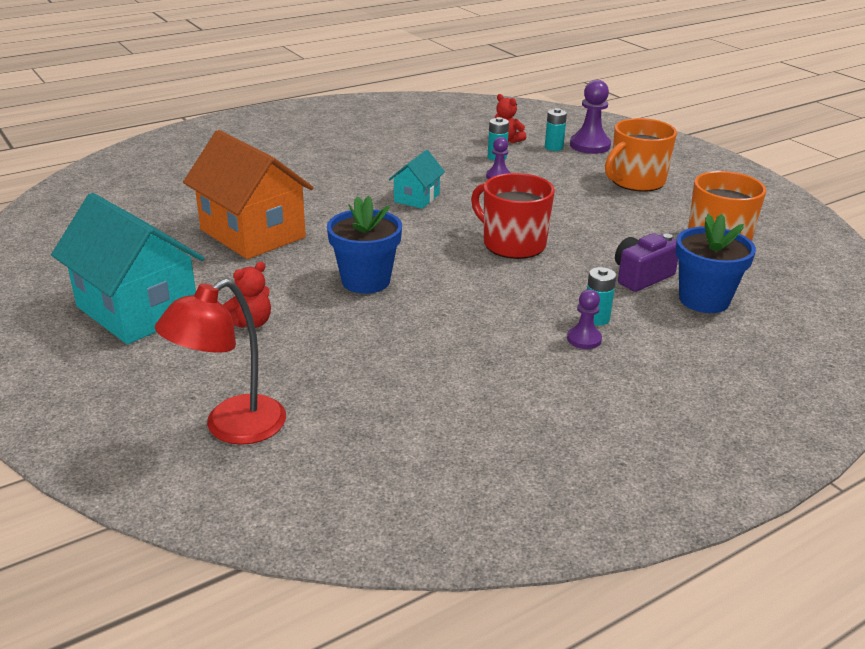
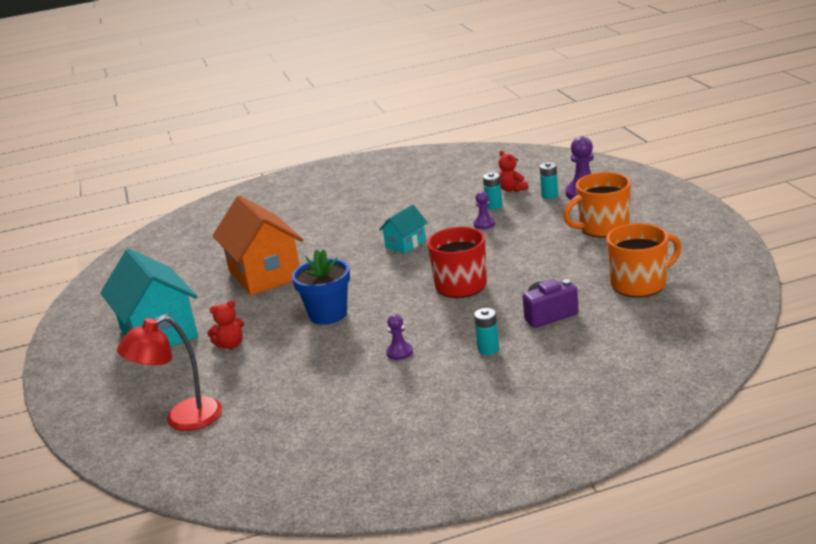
camera: 20 degrees right, 5 degrees down
purple pawn [567,289,602,349] -> purple pawn moved to [386,314,413,360]
blue flower pot [675,214,756,313] -> none

